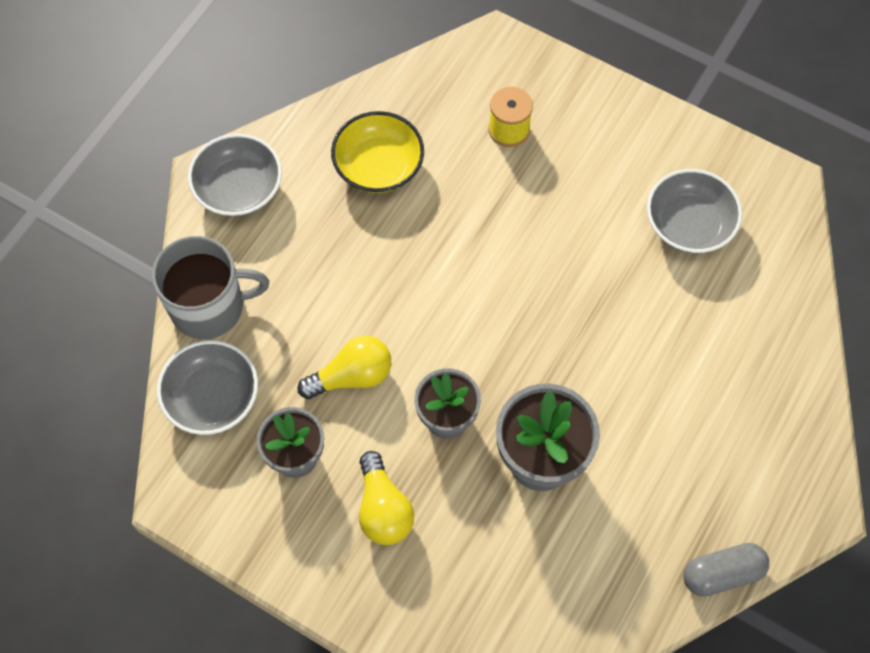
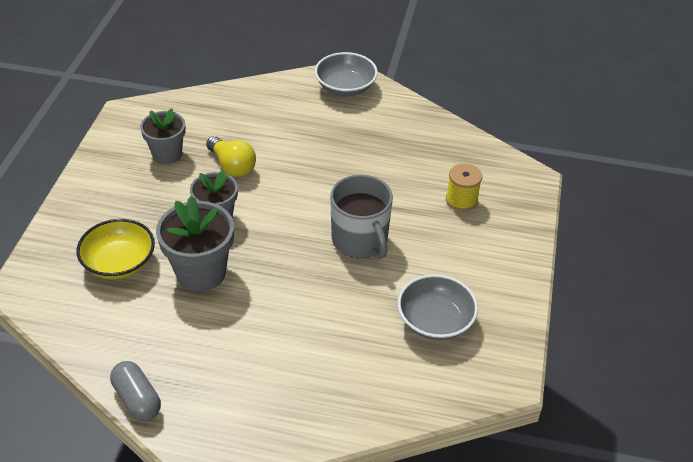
camera: 70 degrees right, 20 degrees down
grey mug [152,236,269,339] -> grey mug moved to [330,174,393,259]
grey bowl [157,340,258,435] -> none
yellow bowl [331,111,424,193] -> yellow bowl moved to [77,219,155,279]
yellow light bulb [359,451,414,545] -> none

